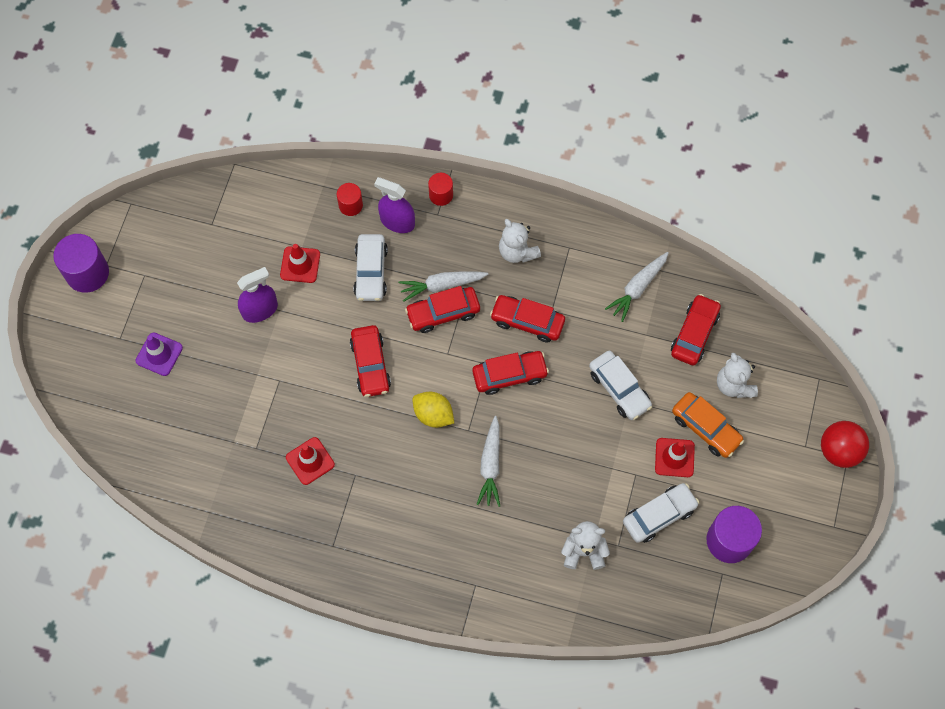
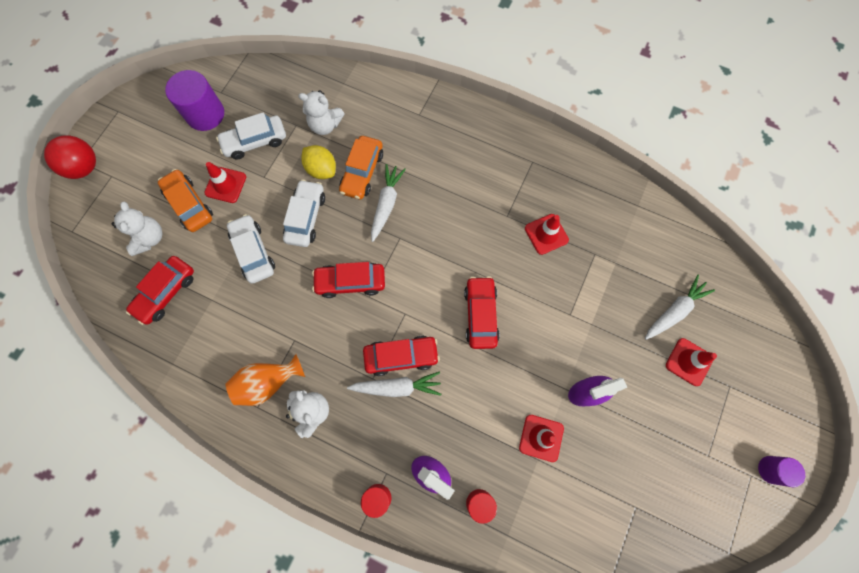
camera: 170 degrees left, 5 degrees up
purple cylinder [53,234,109,293] -> purple cylinder [758,456,805,487], size x0.57
purple traffic cone [136,333,183,376] -> red traffic cone [666,338,717,386]
white car [353,234,388,301] -> white car moved to [283,179,325,247]
yellow lemon [412,392,454,428] -> yellow lemon moved to [301,145,336,179]
red car [490,295,565,343] -> none
white carrot [605,252,669,322] -> white carrot moved to [645,275,715,340]
none -> orange vase [226,354,305,406]
none -> orange car [339,136,383,199]

